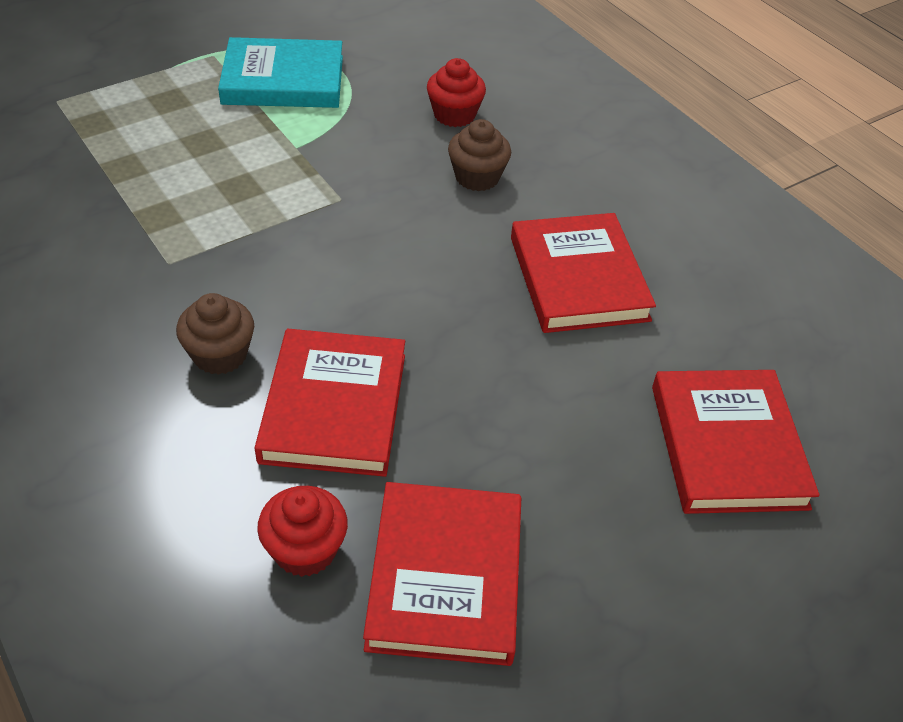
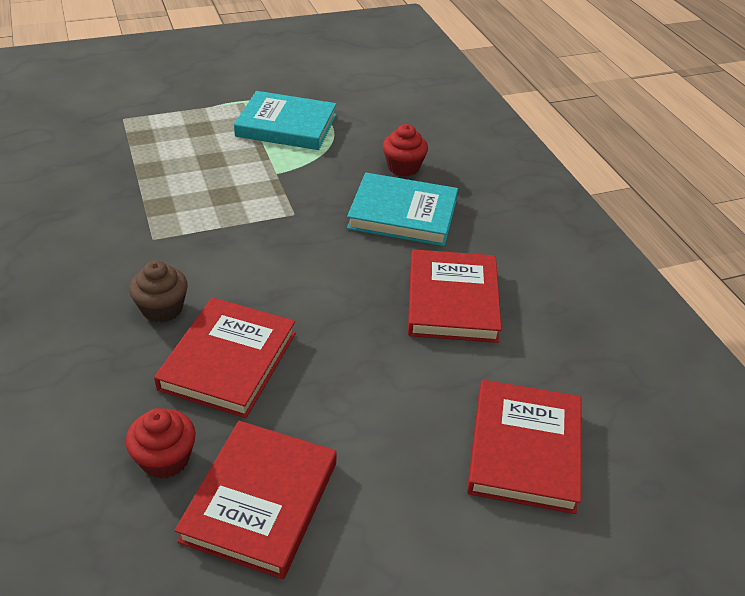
camera: 15 degrees right, 5 degrees down
brown cupcake [448,119,511,191] -> turquoise book [347,173,458,246]

